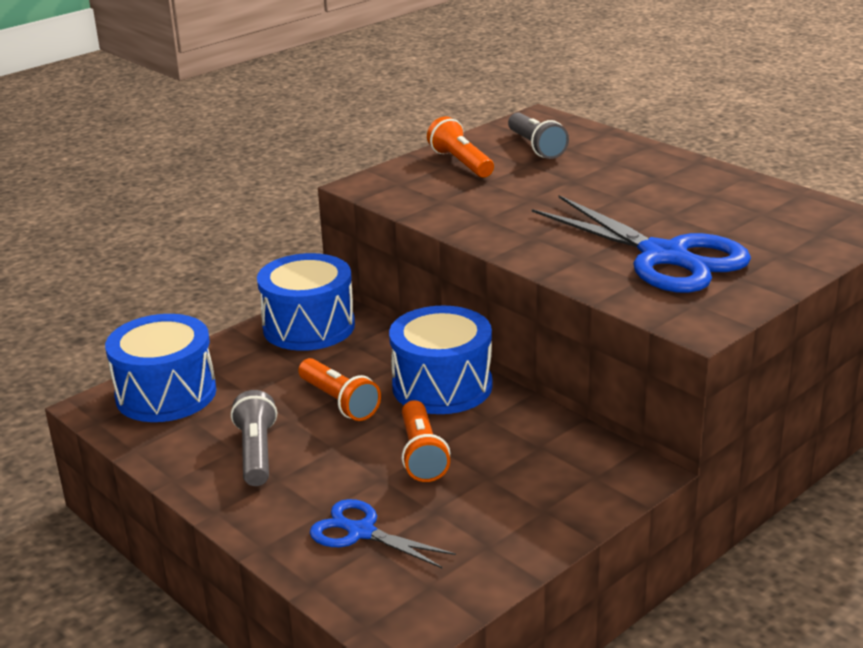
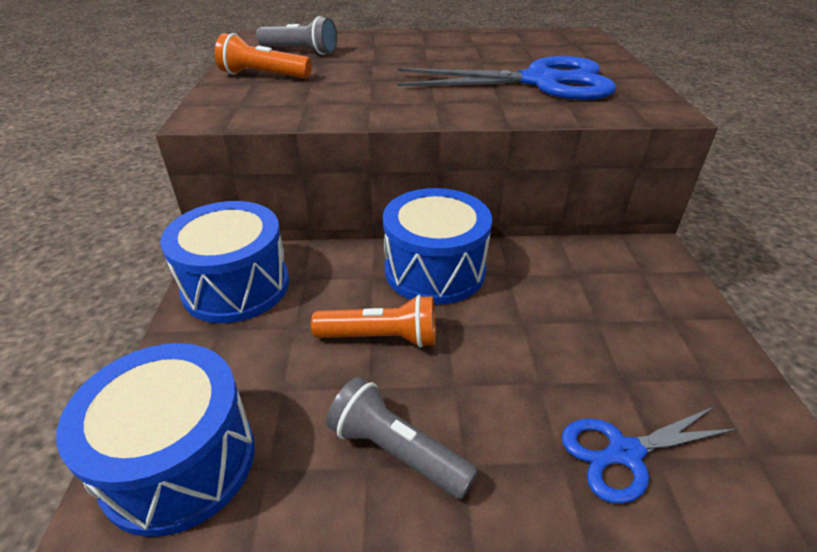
camera: 50 degrees left, 10 degrees up
orange flashlight [402,400,450,482] -> none

